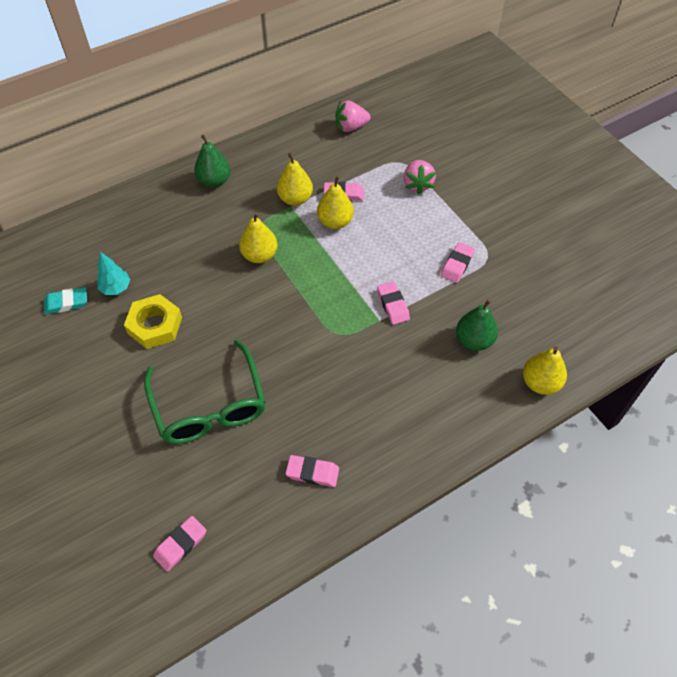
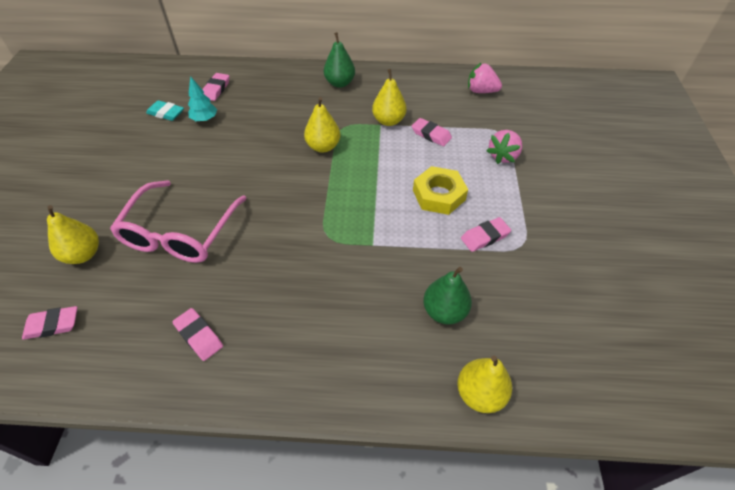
camera: 35 degrees right, 5 degrees down
yellow nut [124,294,182,349] -> yellow nut moved to [413,166,468,215]
green glasses [144,340,266,444] -> pink glasses [110,180,247,263]
yellow pear [317,176,354,229] -> yellow pear moved to [47,205,99,264]
pink eraser [377,281,410,325] -> pink eraser moved to [202,73,229,101]

